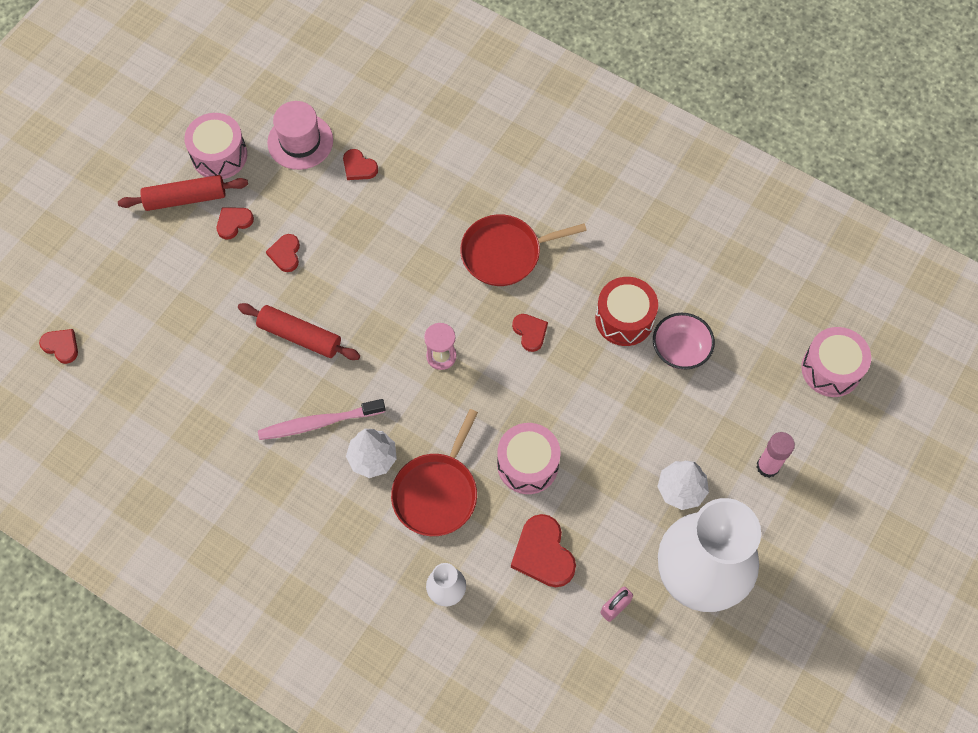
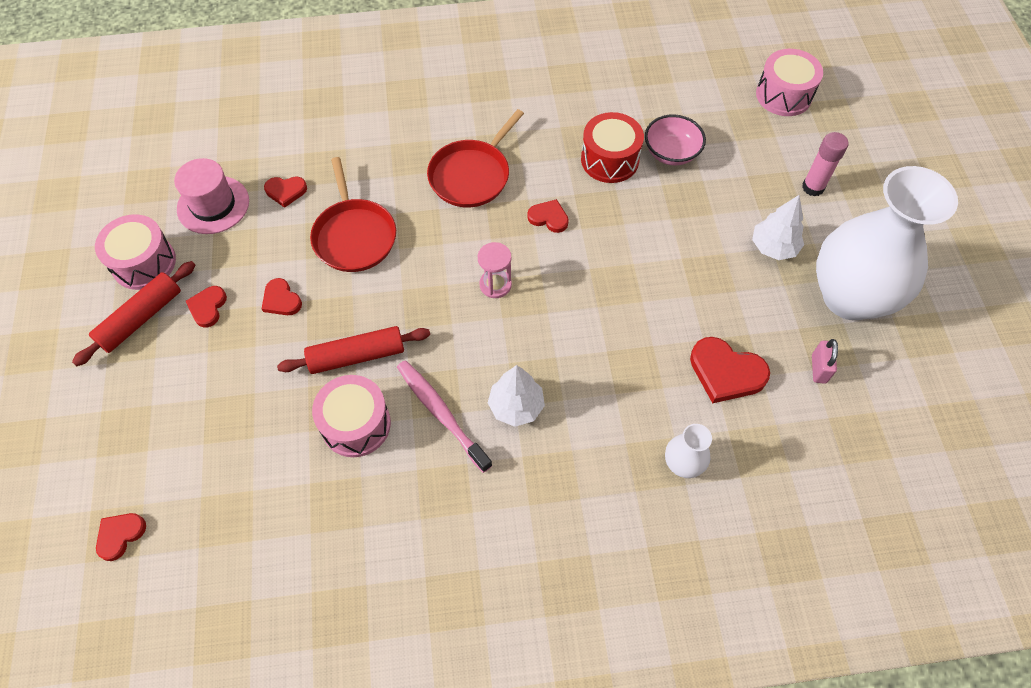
camera: 40 degrees left, 5 degrees down
red heart [39,329,78,364] -> red heart turned 45 degrees counterclockwise [96,513,146,561]
pink toothbrush [258,399,386,440] -> pink toothbrush turned 105 degrees clockwise [397,360,492,473]
red pan [391,409,478,536] -> red pan moved to [310,157,396,272]
pink drum [497,423,560,494] -> pink drum moved to [312,375,391,457]

